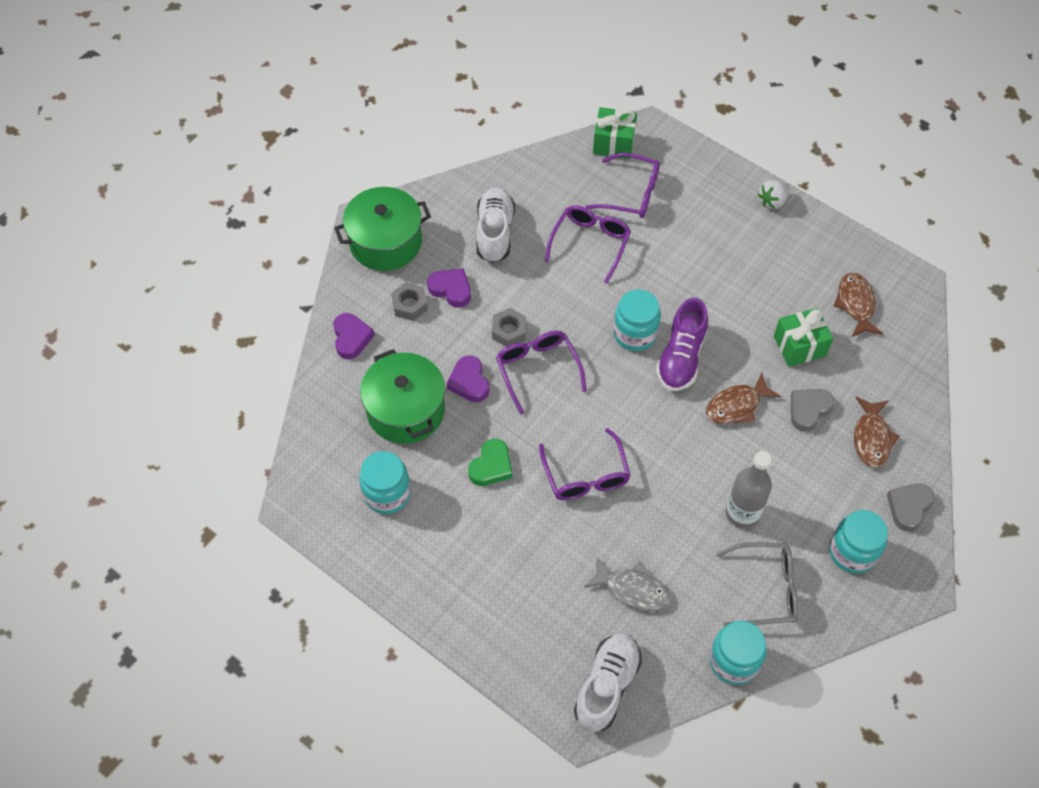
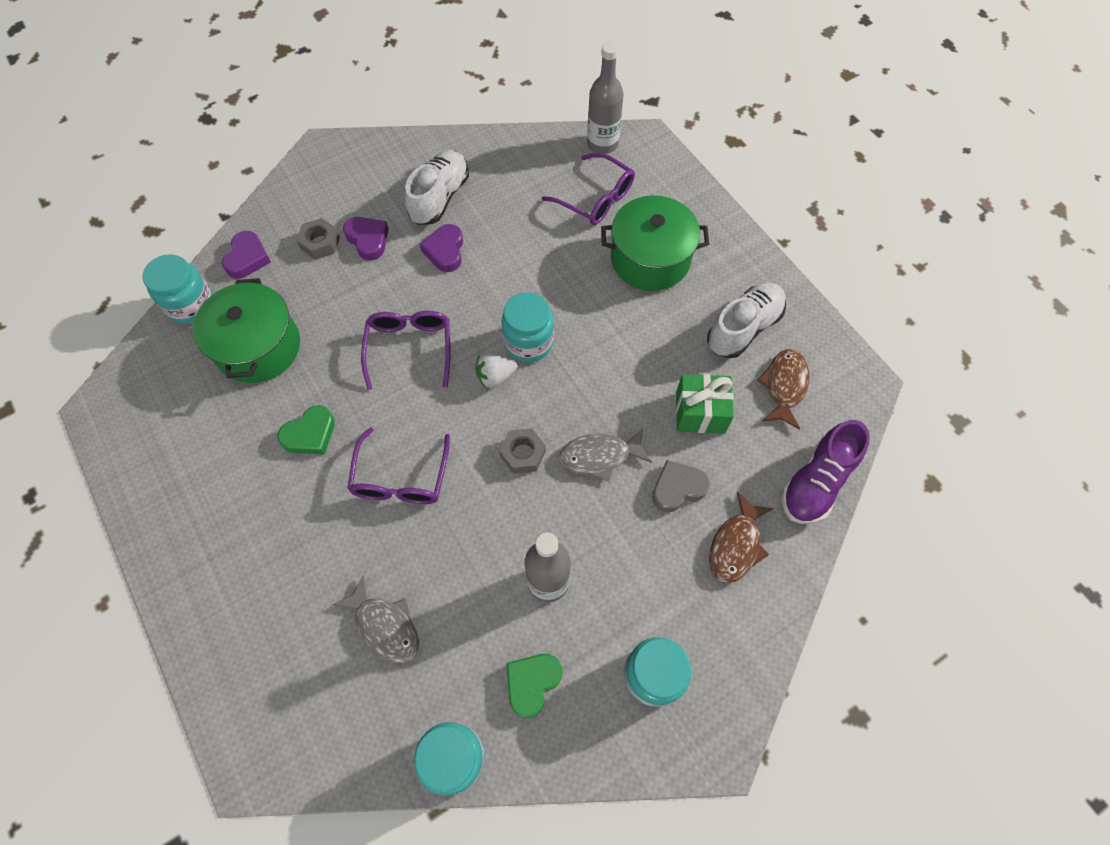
camera: 20 degrees right, 5 degrees up
green pot [334,187,431,271] -> green pot moved to [601,195,709,291]
turquoise jar [359,451,411,514] -> turquoise jar moved to [142,254,213,324]
purple heart [447,355,490,402] -> purple heart moved to [420,224,463,272]
grey nut [492,308,526,347] -> grey nut moved to [499,428,546,474]
purple glasses [545,205,631,284] -> none
white shoe [574,633,642,732] -> white shoe moved to [707,283,786,358]
green gift [593,107,637,159] -> grey bottle [587,42,623,154]
purple shoe [656,298,708,391] -> purple shoe moved to [782,420,870,524]
brown fish [706,373,781,424] -> grey fish [559,428,652,482]
grey glasses [716,542,799,627] -> green heart [507,654,562,718]
white strawberry [758,180,790,209] -> white strawberry moved to [476,352,517,388]
grey heart [887,484,935,532] -> none

